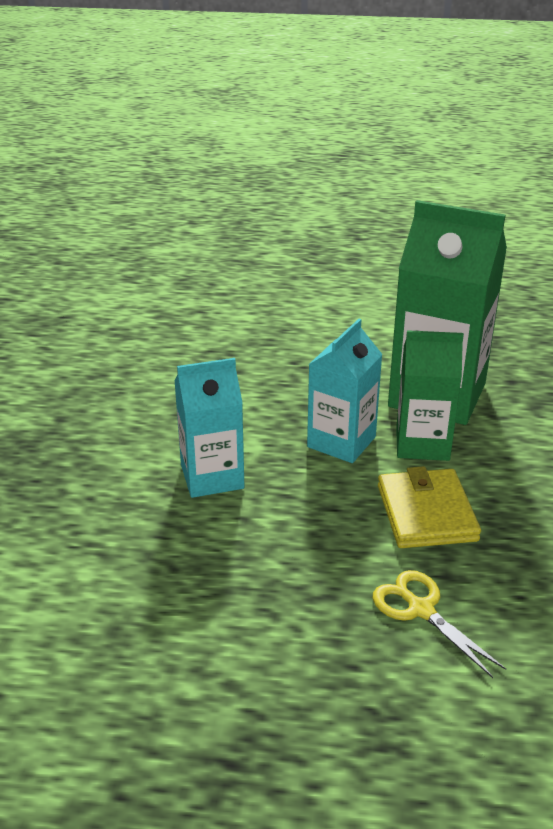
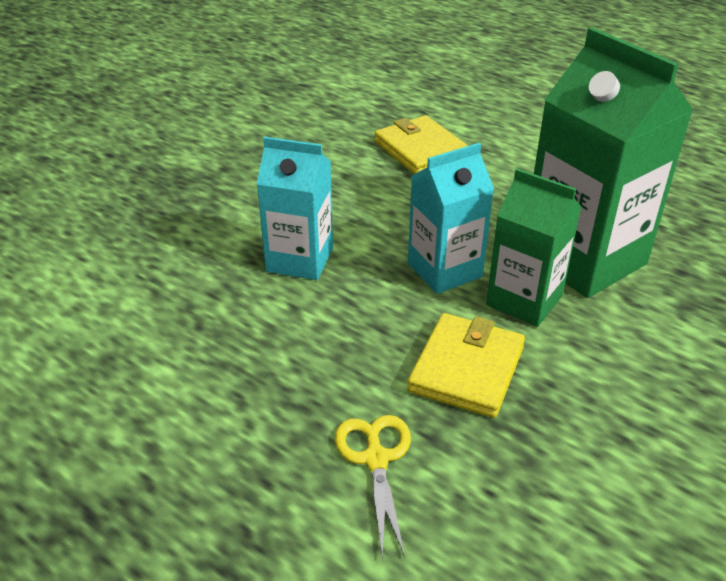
camera: 30 degrees right, 5 degrees up
none -> yellow wallet [374,115,468,174]

